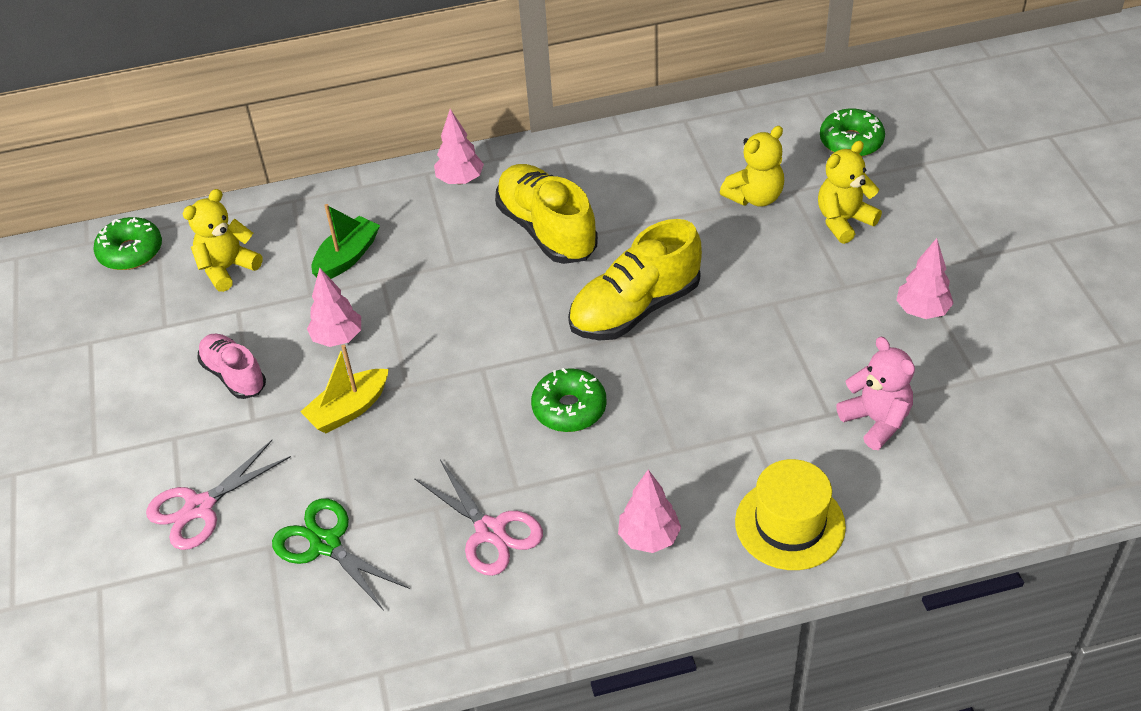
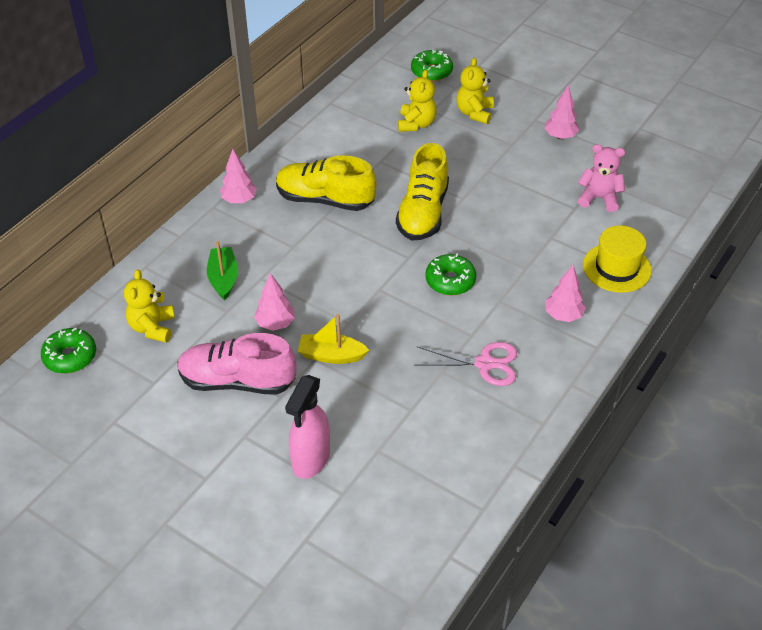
camera: 45 degrees left, 0 degrees up
pink scissors [146,440,291,550] -> pink spray bottle [285,375,330,479]
pink shoe [197,334,266,399] -> pink shoe [178,333,296,395], size x1.65
green scissors [272,498,410,611] -> none
yellow boat [300,345,389,433] -> yellow boat turned 90 degrees clockwise [298,314,369,364]

